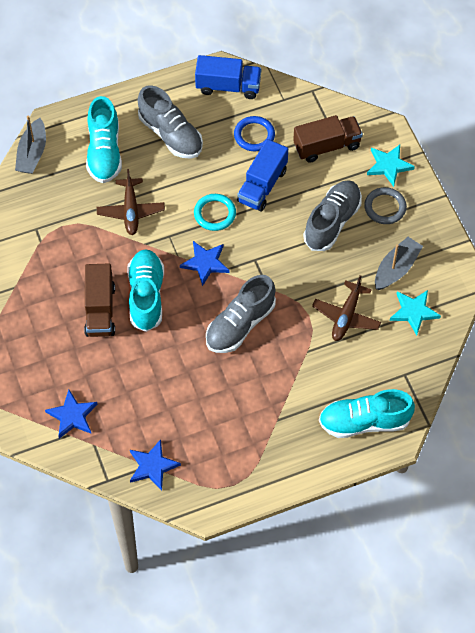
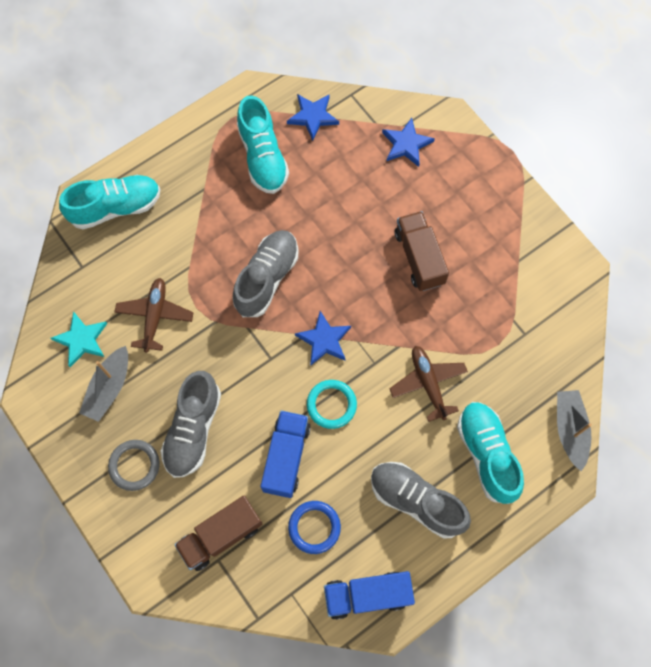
camera: 165 degrees right, 10 degrees up
turquoise shoe [127,249,164,332] -> turquoise shoe moved to [237,96,289,194]
turquoise star [367,145,415,187] -> none

